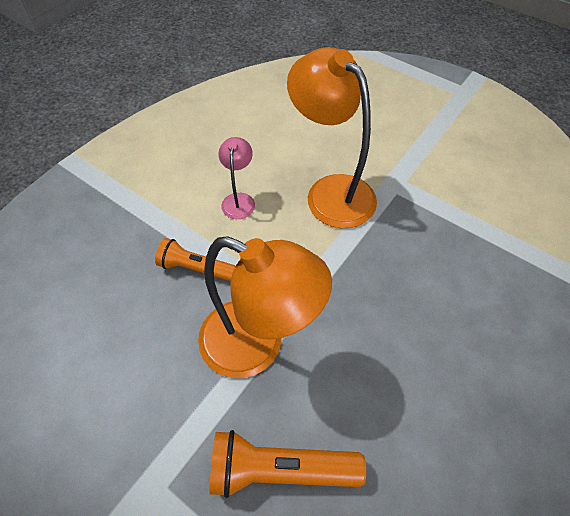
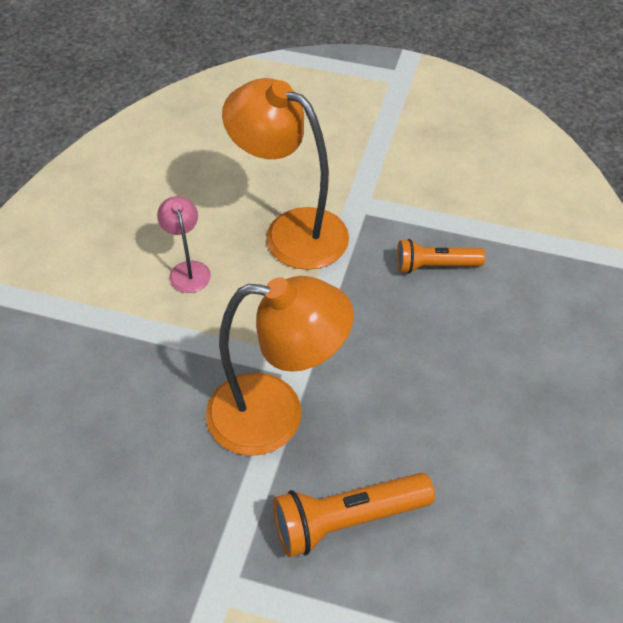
camera: 20 degrees left, 5 degrees down
orange flashlight [155,238,235,281] -> orange flashlight moved to [397,239,485,274]

